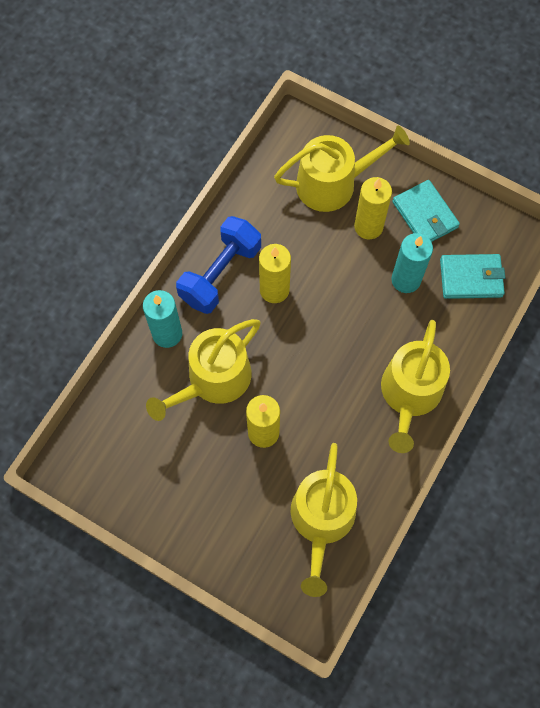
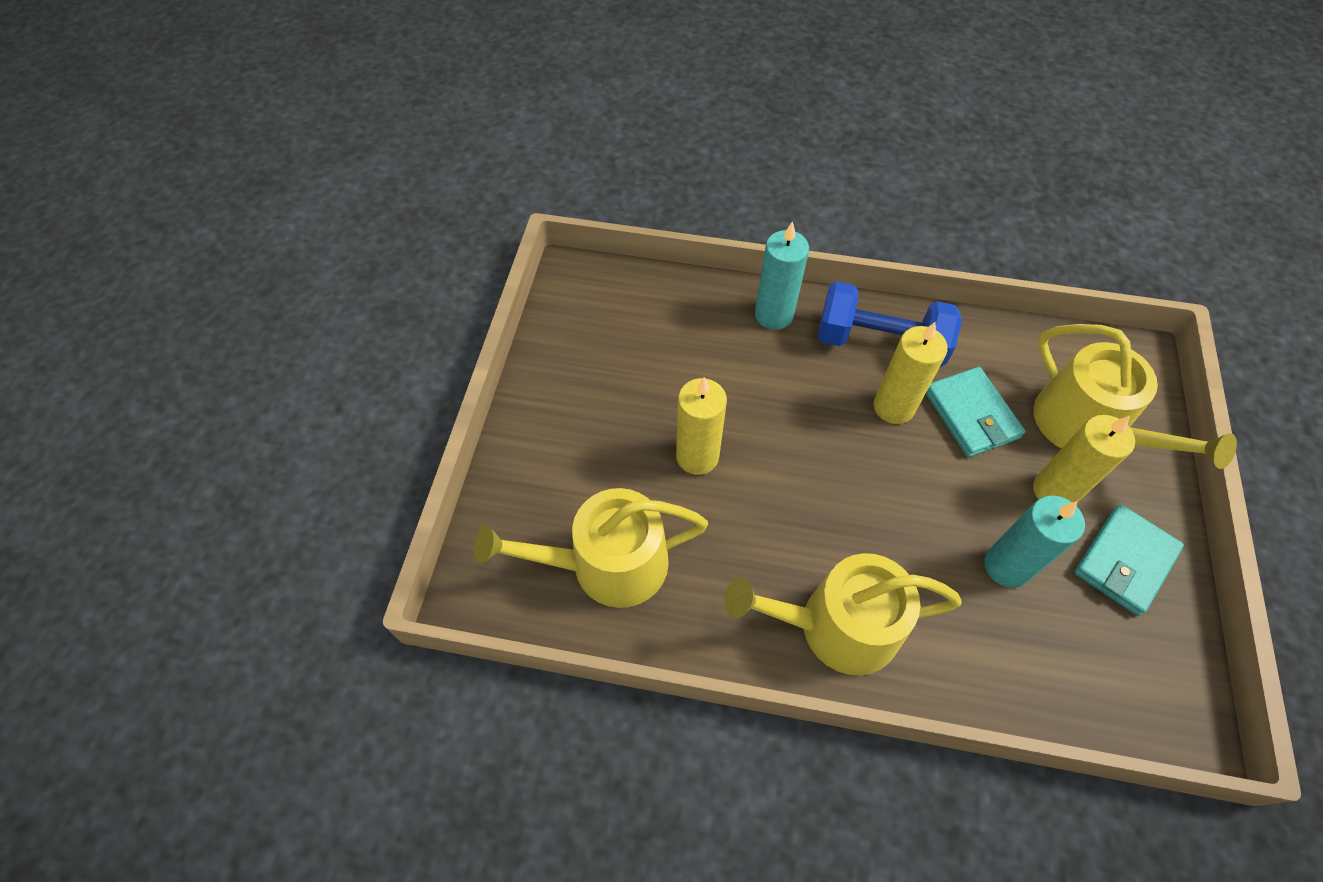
camera: 70 degrees right, 10 degrees down
yellow watering can [146,319,261,421] -> none
turquoise wallet [440,254,505,299] -> turquoise wallet moved to [926,367,1025,457]

